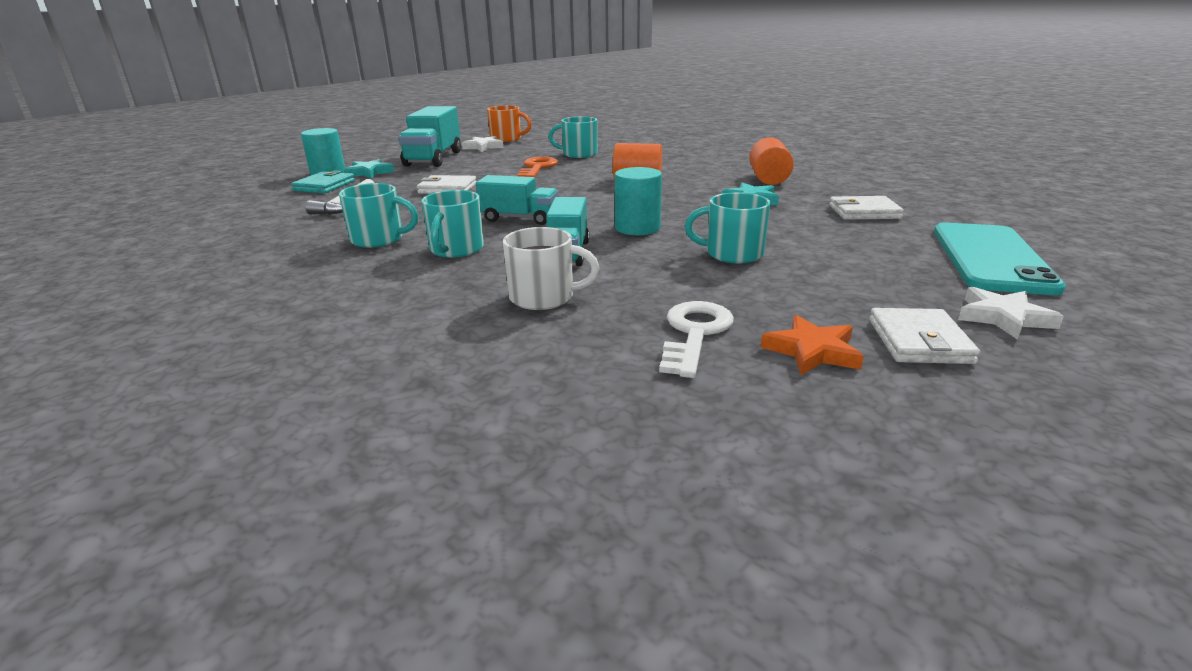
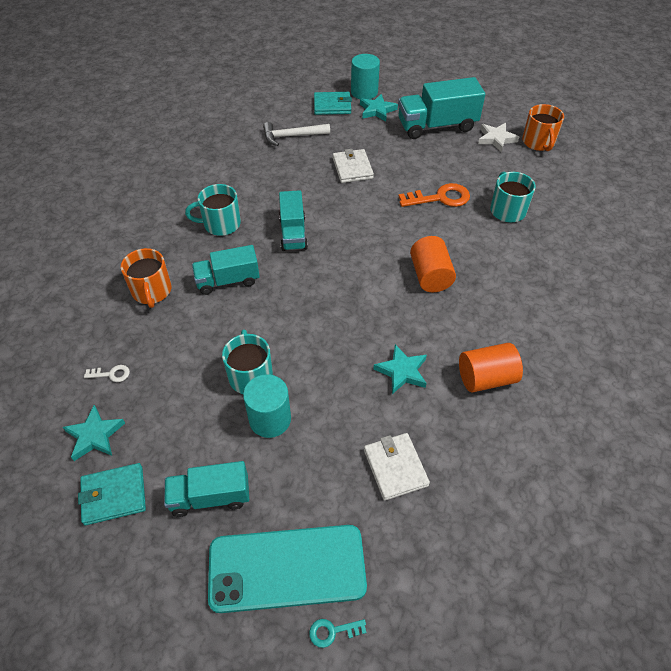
camera: 70 degrees right, 25 degrees up
turquoise mug [339,183,419,248] -> none
white mug [503,227,599,310] -> orange mug [121,248,172,308]
turquoise cylinder [615,167,662,235] -> turquoise cylinder moved to [243,374,291,438]
white key [659,301,734,378] -> white key [84,365,130,382], size x0.49
orange star [761,315,864,375] -> turquoise star [63,405,125,461]
white wallet [869,308,980,364] -> turquoise wallet [78,463,146,525]
white star [958,287,1064,340] -> none
none -> turquoise truck [164,461,249,517]
none -> turquoise key [309,619,367,648]

